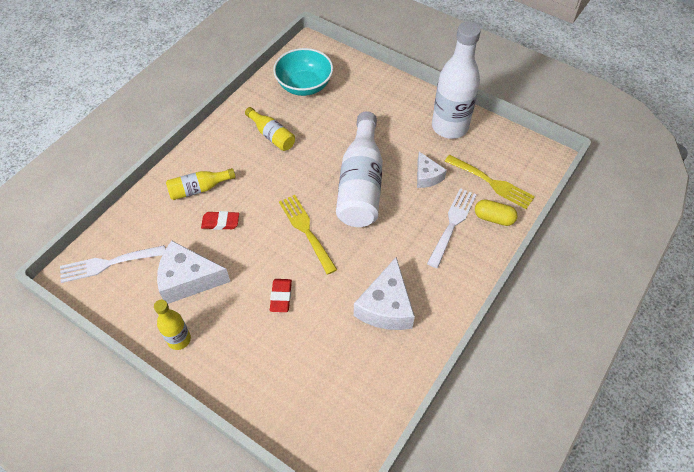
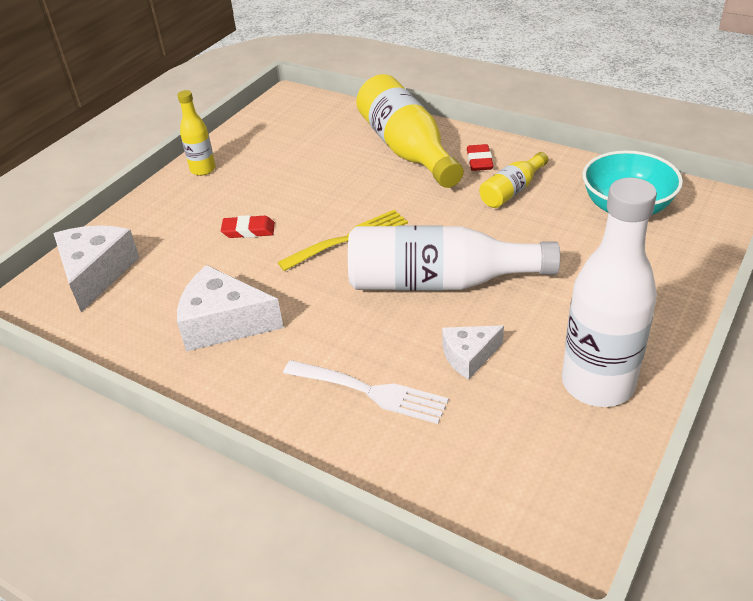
camera: 90 degrees right, 15 degrees down
white fork [60,245,165,283] -> none
white cheese [157,241,230,304] -> white cheese moved to [53,225,140,312]
yellow bottle [166,168,236,200] -> yellow bottle [356,74,464,188], size x1.95
red eraser [201,211,239,230] -> red eraser moved to [467,144,493,171]
yellow fork [445,155,535,209] -> none
yellow capsule [475,199,518,226] -> none

